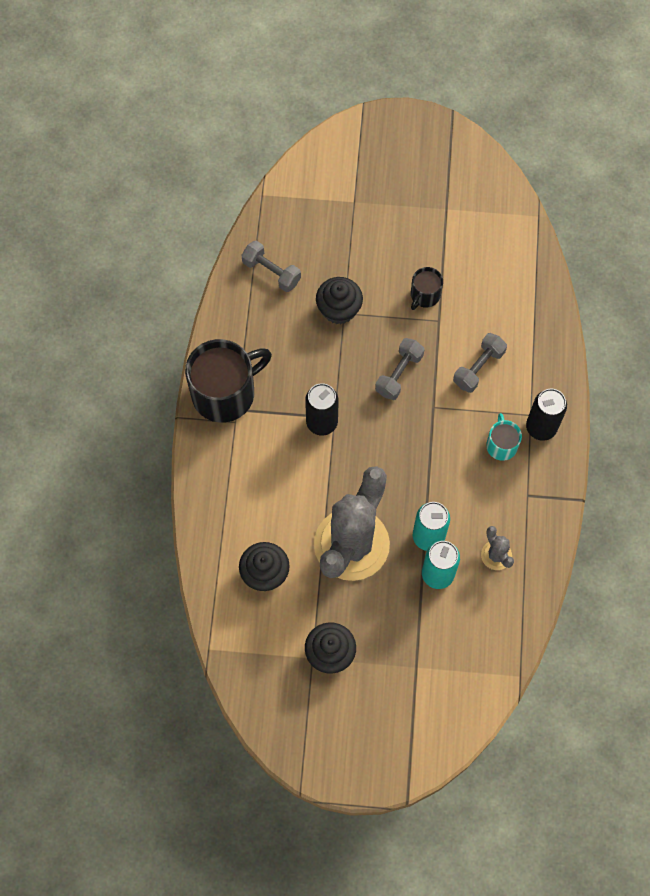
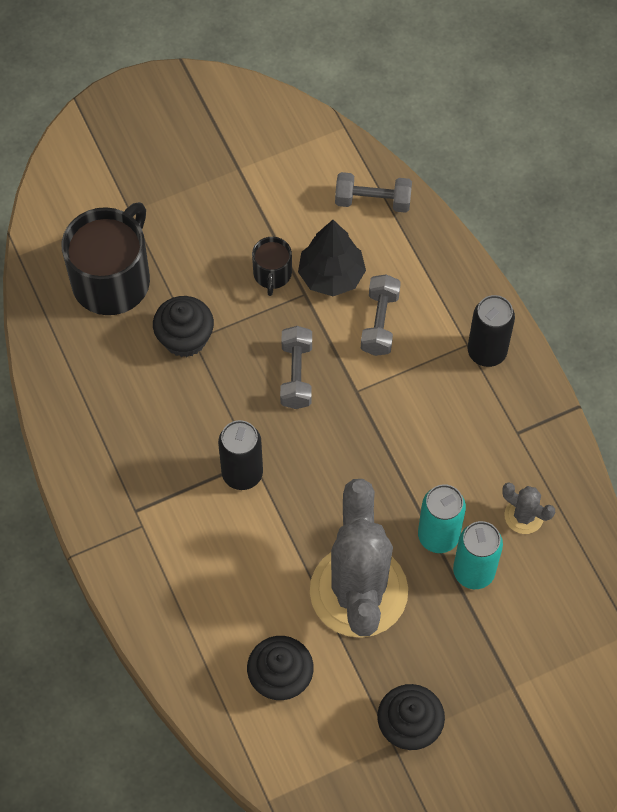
camera: 30 degrees left, 5 degrees down
black mug [185,339,272,422] -> black mug moved to [62,202,150,315]
grey dumbbell [241,241,301,292] -> grey dumbbell moved to [335,172,412,213]
turquoise mug [486,413,522,461] -> none
none -> black tree [298,220,366,296]

